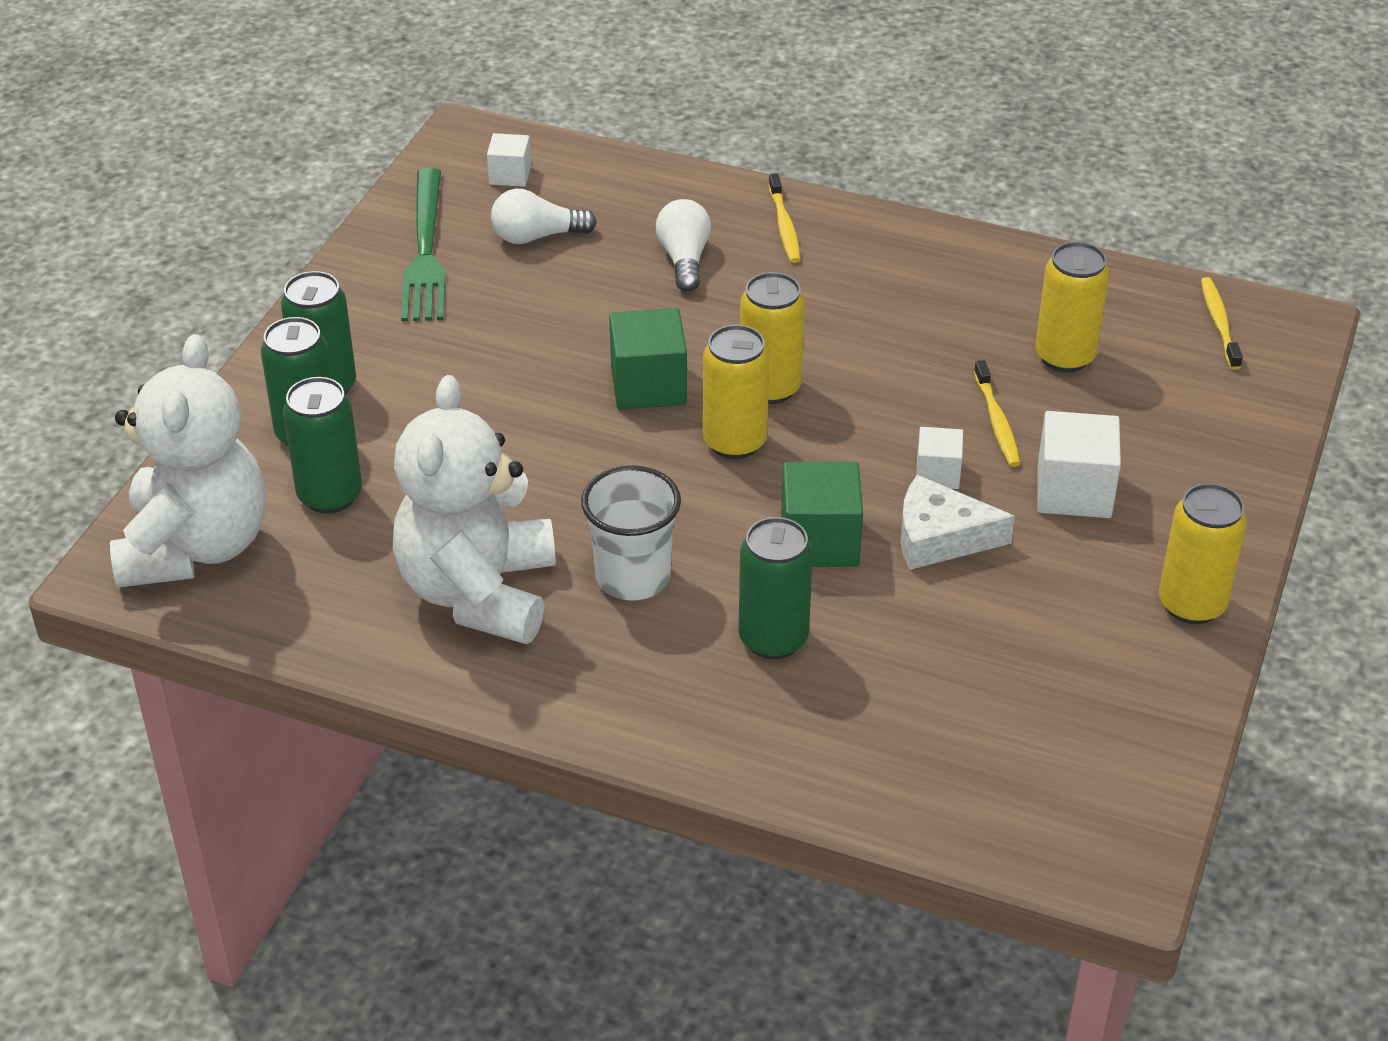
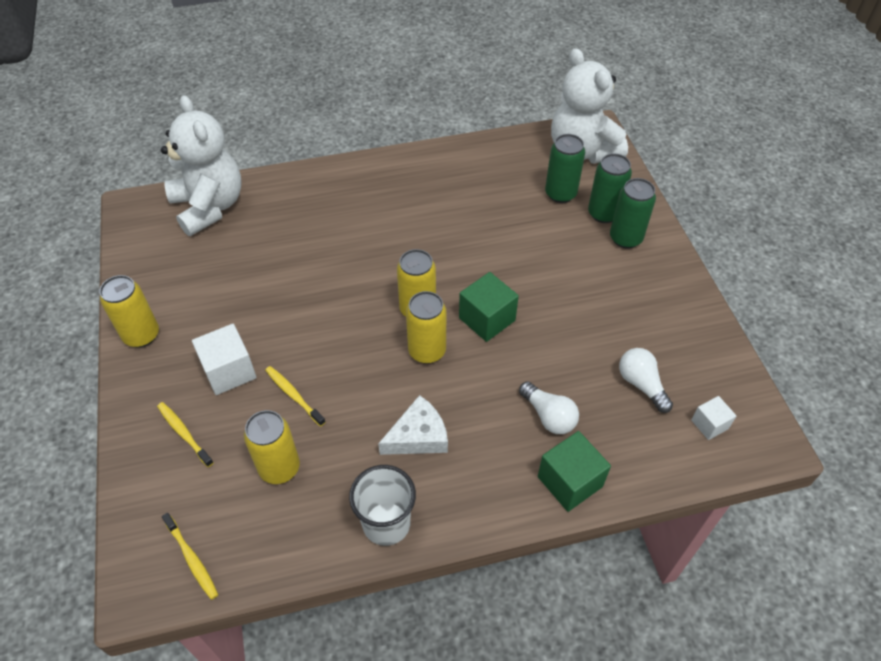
camera: 145 degrees right, 10 degrees up
white teddy bear [393,375,556,644] -> white teddy bear moved to [161,95,242,236]
green fork [401,168,446,321] -> none
white light bulb [491,189,597,244] -> white light bulb turned 75 degrees counterclockwise [619,348,673,413]
white cup [581,466,681,601] -> white cup moved to [349,465,416,546]
green can [738,517,813,659] -> none
yellow toothbrush [768,173,801,263] -> yellow toothbrush moved to [157,402,214,467]
green cube [781,462,863,567] -> green cube moved to [538,431,611,512]
white cheese [900,475,1015,570] -> white cheese moved to [378,395,448,455]
white cube [916,427,963,489] -> none

